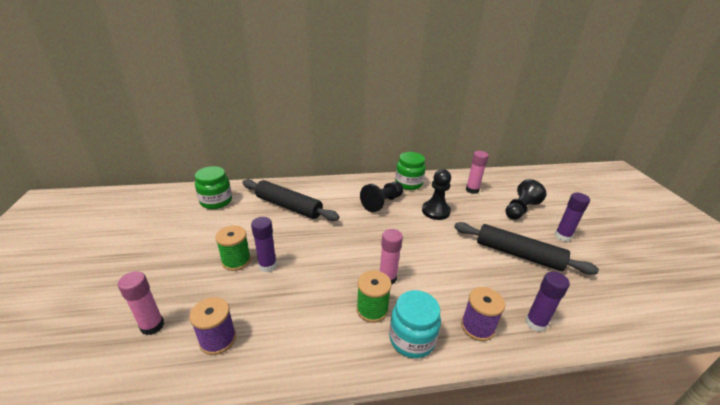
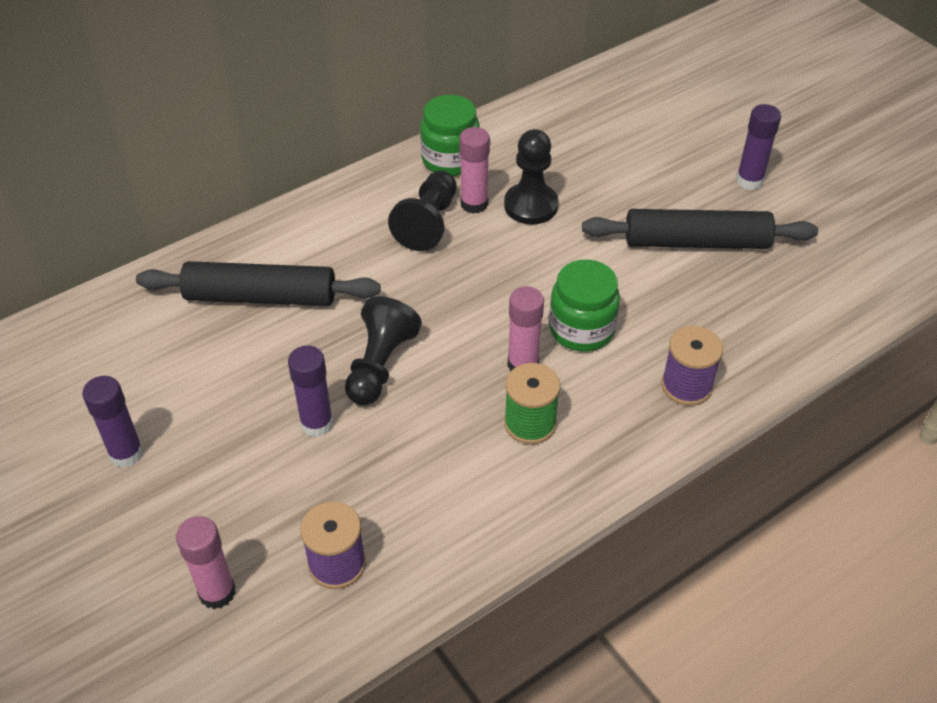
camera: 25 degrees left, 15 degrees up
green jar [195,166,232,209] -> green jar moved to [549,260,620,352]
green spool [215,225,251,271] -> none
turquoise jar [389,290,441,358] -> none
pink glue stick [466,151,489,194] -> pink glue stick moved to [459,127,490,214]
black pawn [505,179,546,220] -> black pawn moved to [345,296,422,405]
purple glue stick [525,271,570,332] -> purple glue stick moved to [82,376,144,468]

